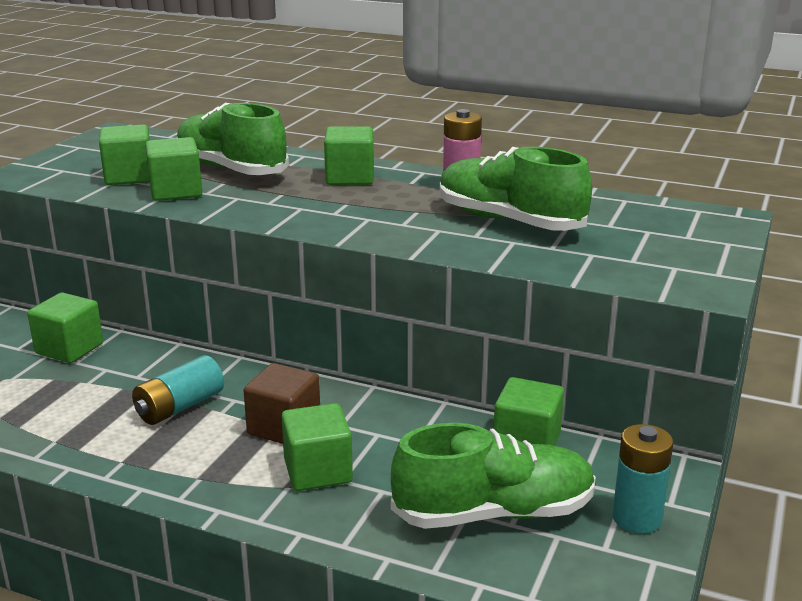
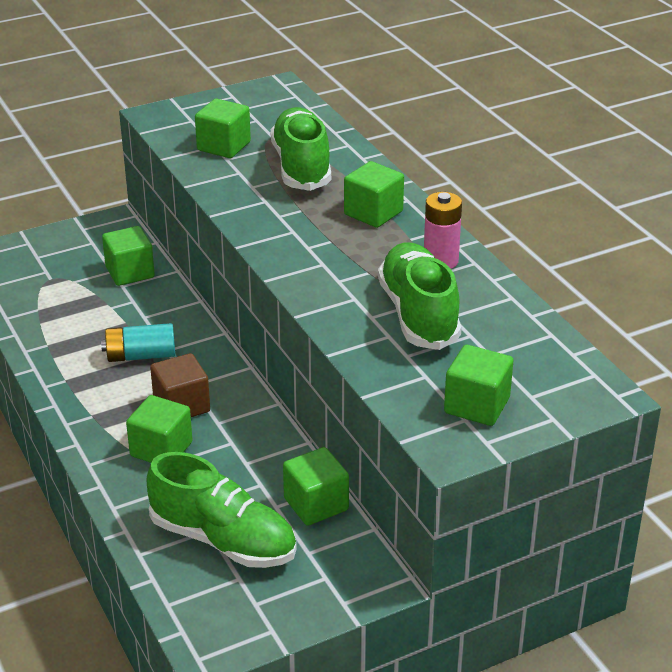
camera: 40 degrees right, 10 degrees up
green cube [145,137,202,201] -> green cube moved to [444,345,513,426]
turquoise battery [612,424,673,534] -> none

